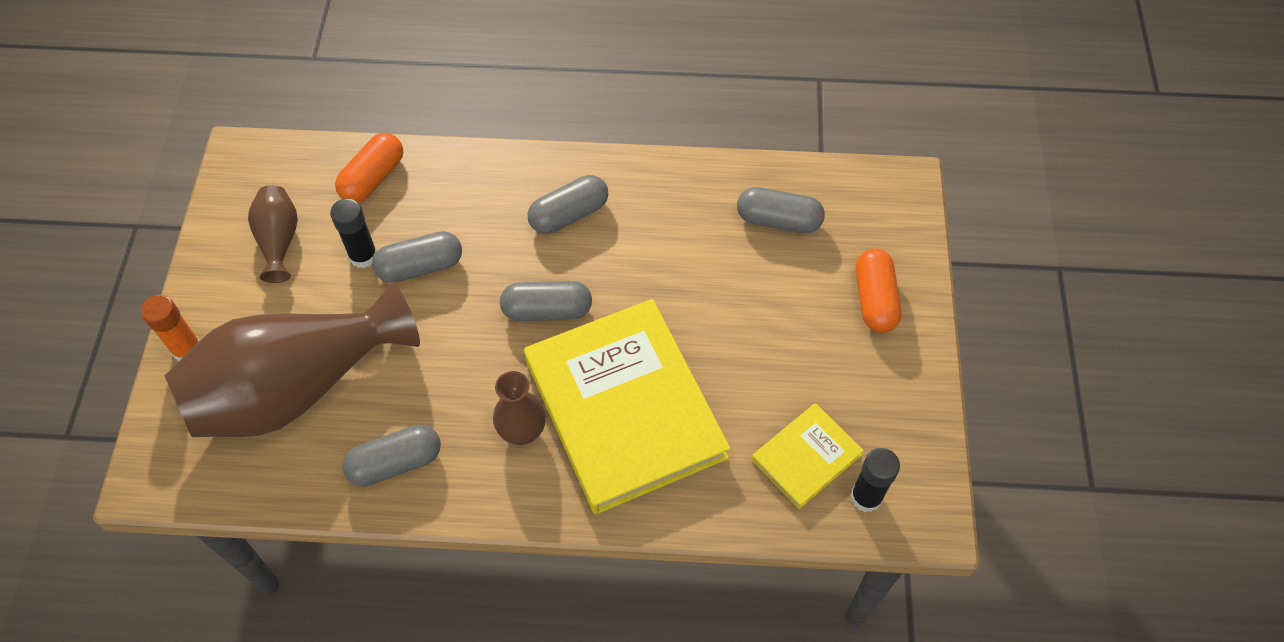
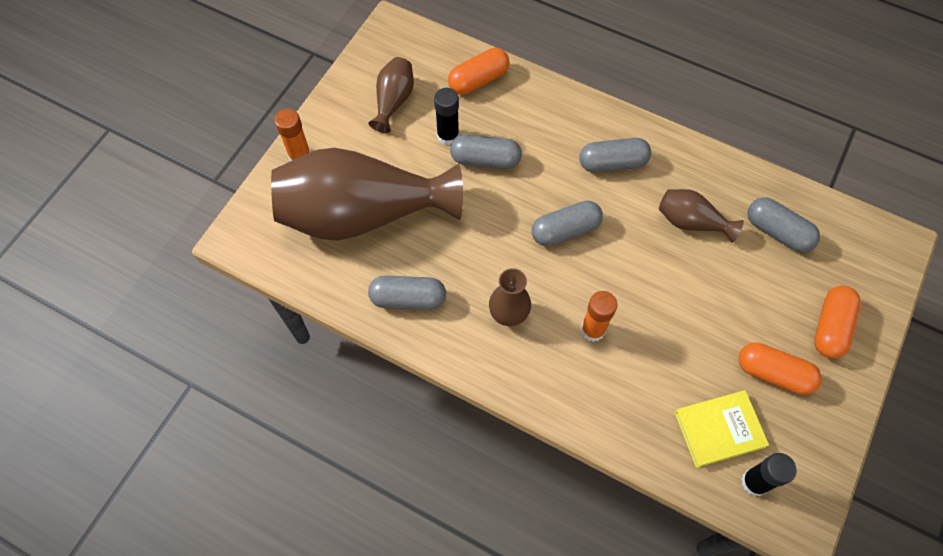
camera: 25 degrees right, 5 degrees up
grey capsule [500,281,592,321] -> grey capsule turned 45 degrees counterclockwise [532,200,603,246]
yellow book [524,299,731,515] -> orange glue stick [581,291,617,342]
none -> brown vase [659,189,744,243]
none -> orange capsule [739,342,822,395]

